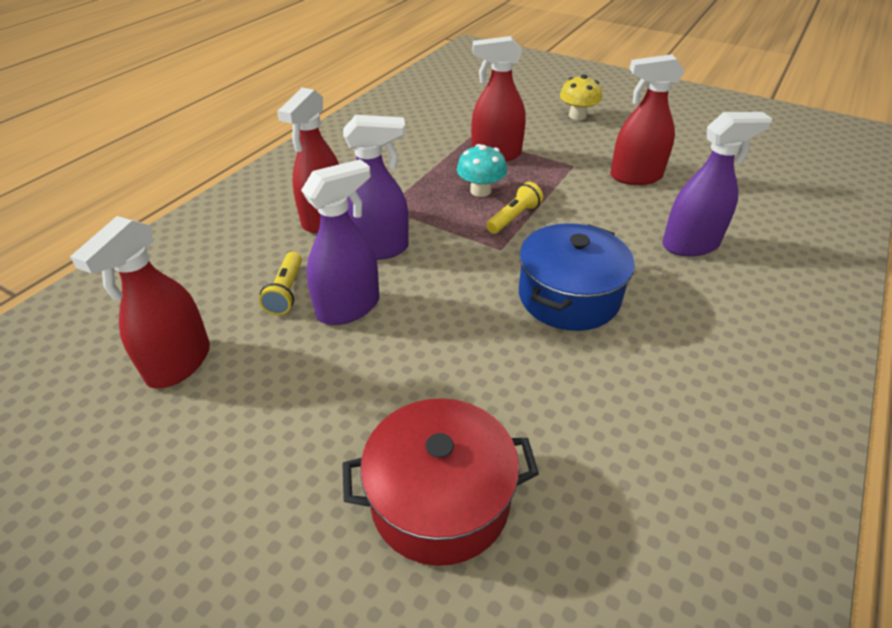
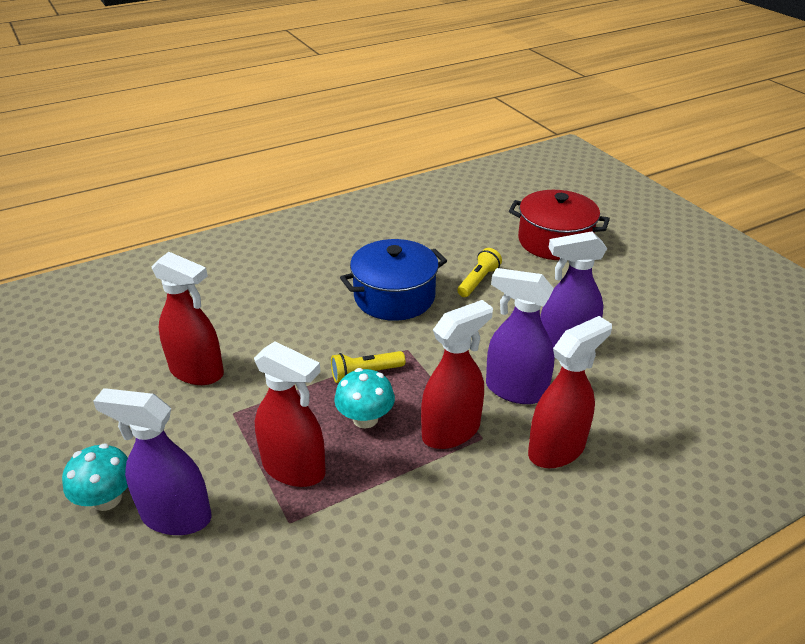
camera: 150 degrees left, 5 degrees down
red spray bottle [70,216,210,389] -> red spray bottle moved to [421,300,493,449]
yellow flashlight [259,252,302,315] -> yellow flashlight moved to [457,248,502,297]
yellow mushroom [560,74,602,120] -> turquoise mushroom [62,443,128,511]
purple spray bottle [662,112,773,256] -> purple spray bottle moved to [93,388,211,535]

